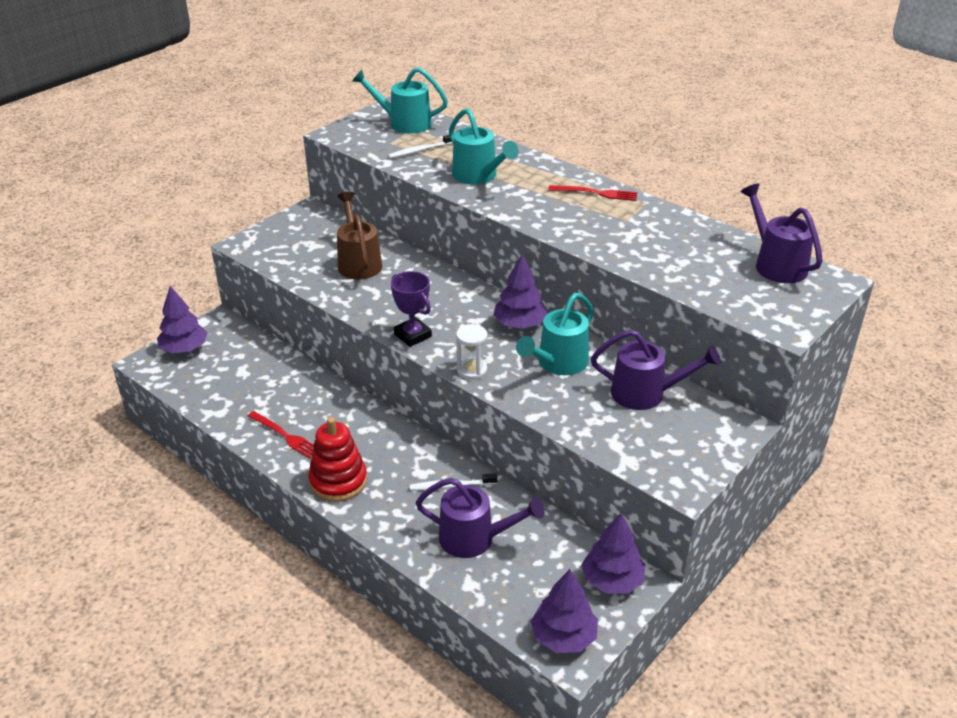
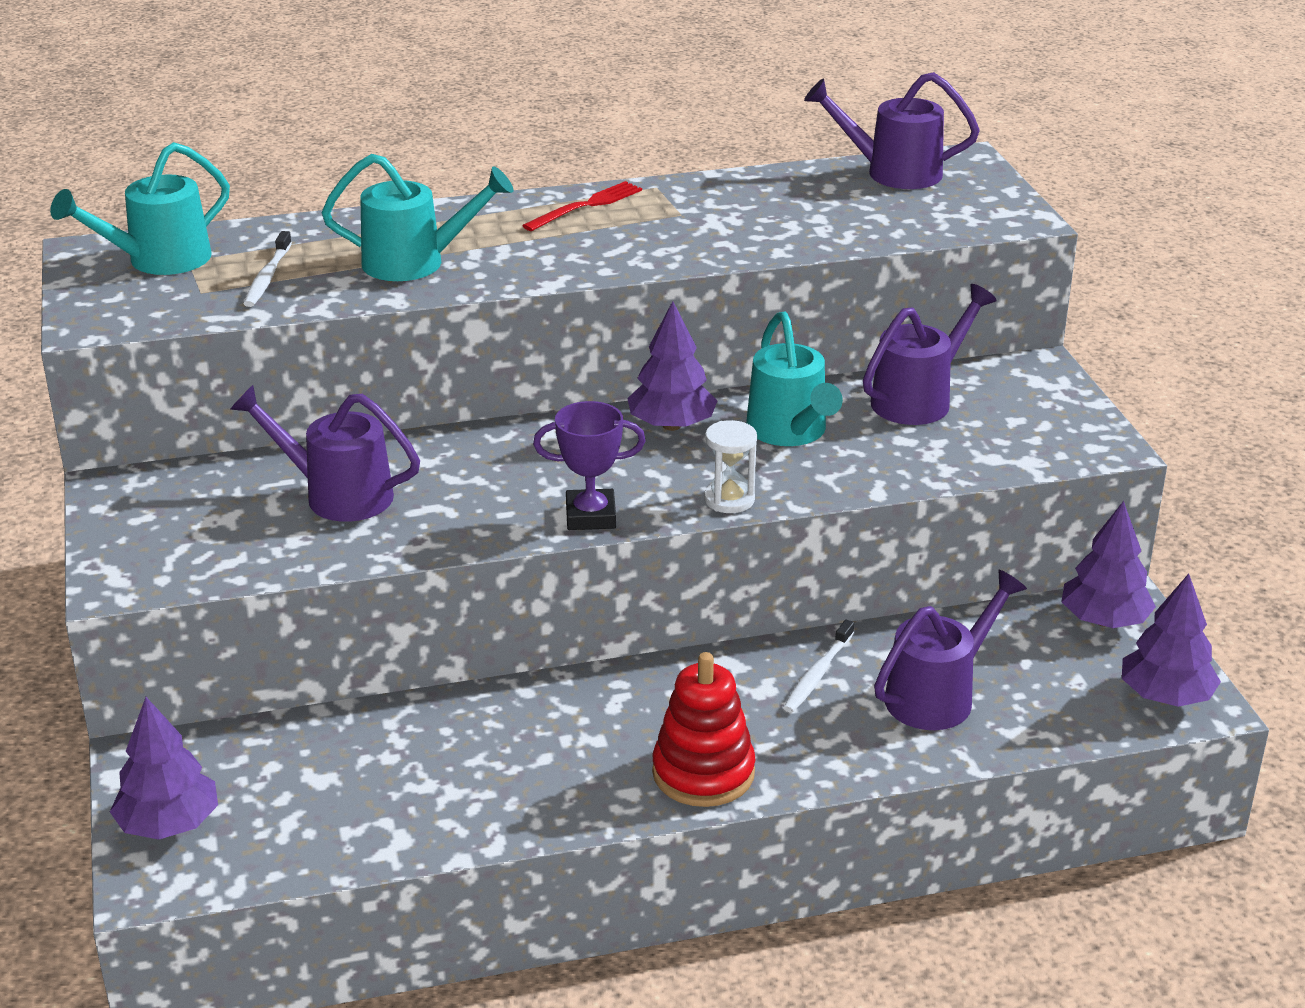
camera: 55 degrees left, 5 degrees down
red fork [248,411,314,459] -> none
brown watering can [337,192,382,280] -> purple watering can [230,385,420,522]

